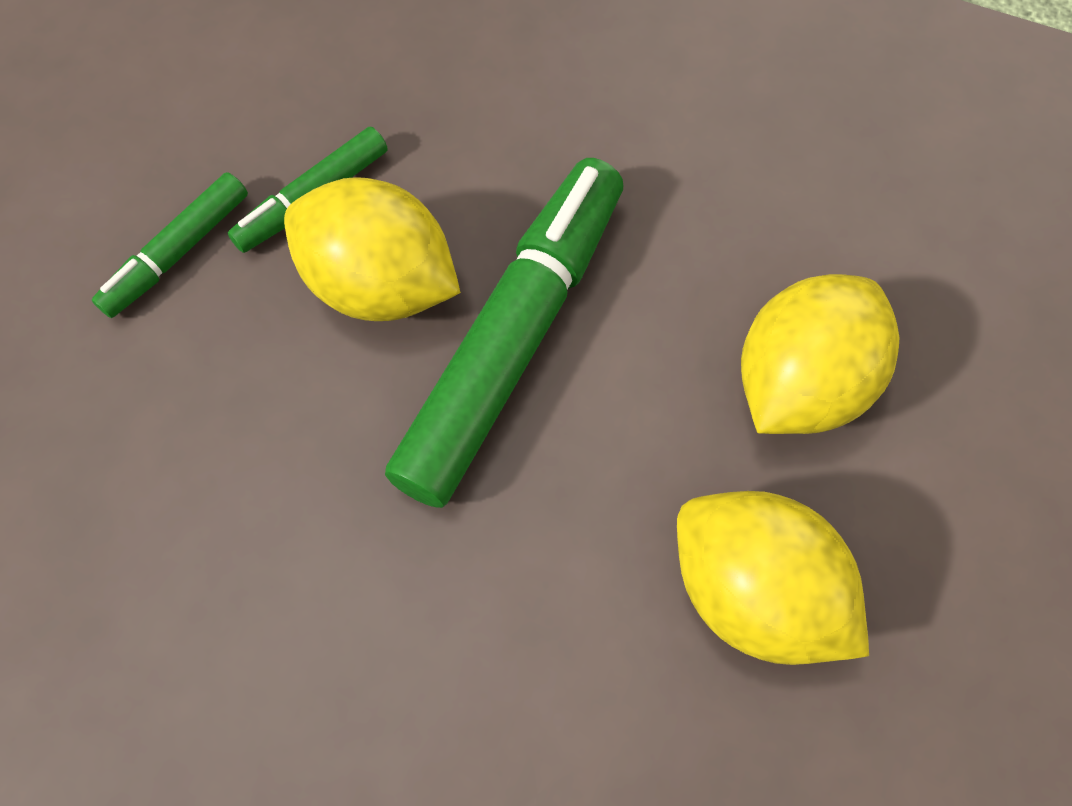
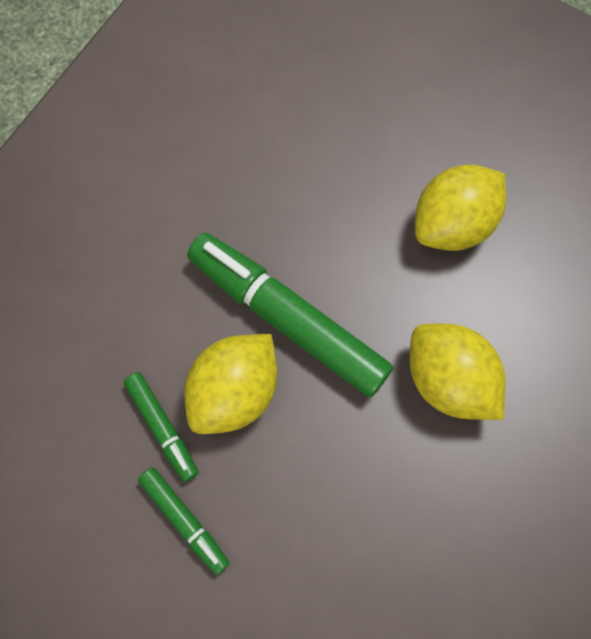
camera: 80 degrees left, 5 degrees up
yellow lemon [741,274,899,434] -> yellow lemon moved to [410,324,505,420]

